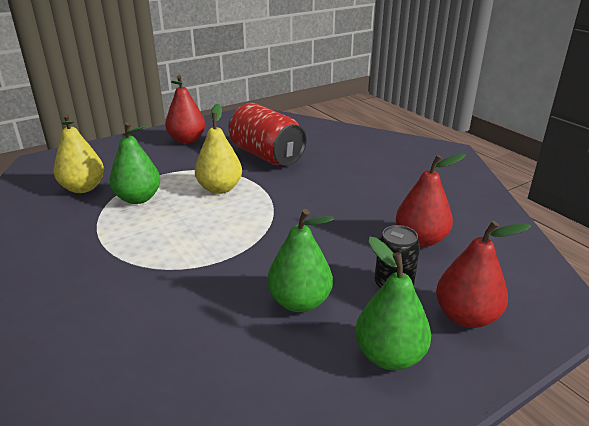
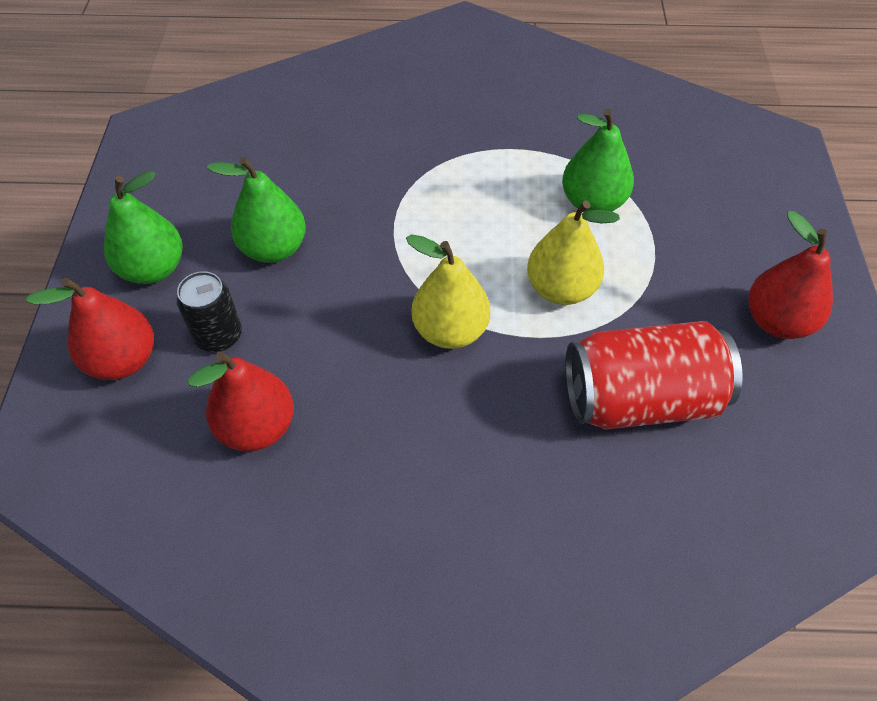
camera: 125 degrees right, 25 degrees up
yellow pear [53,114,104,193] -> yellow pear moved to [406,234,490,349]

